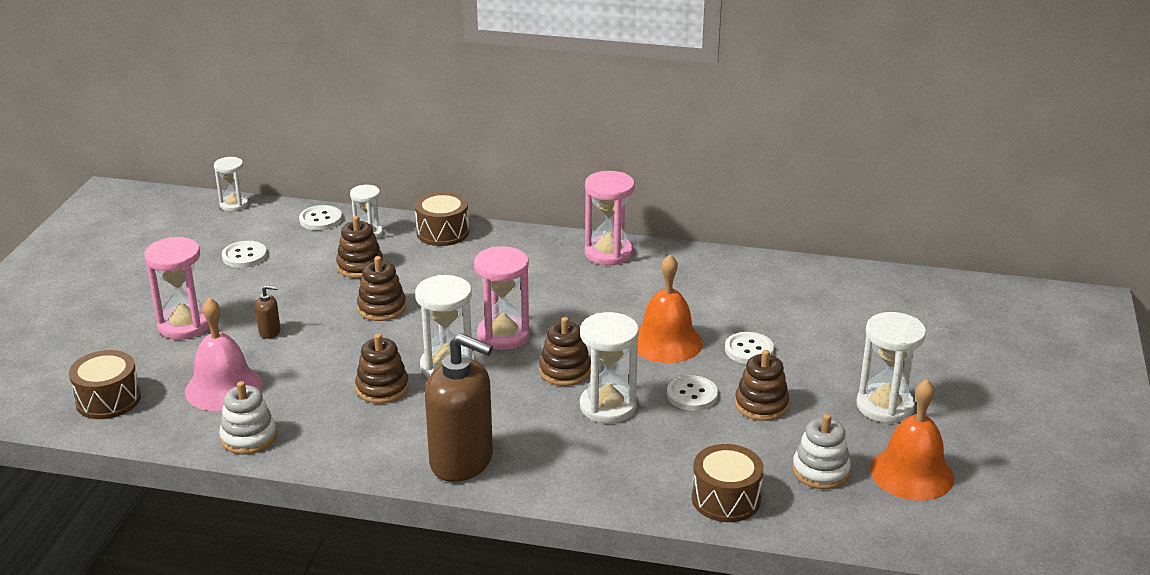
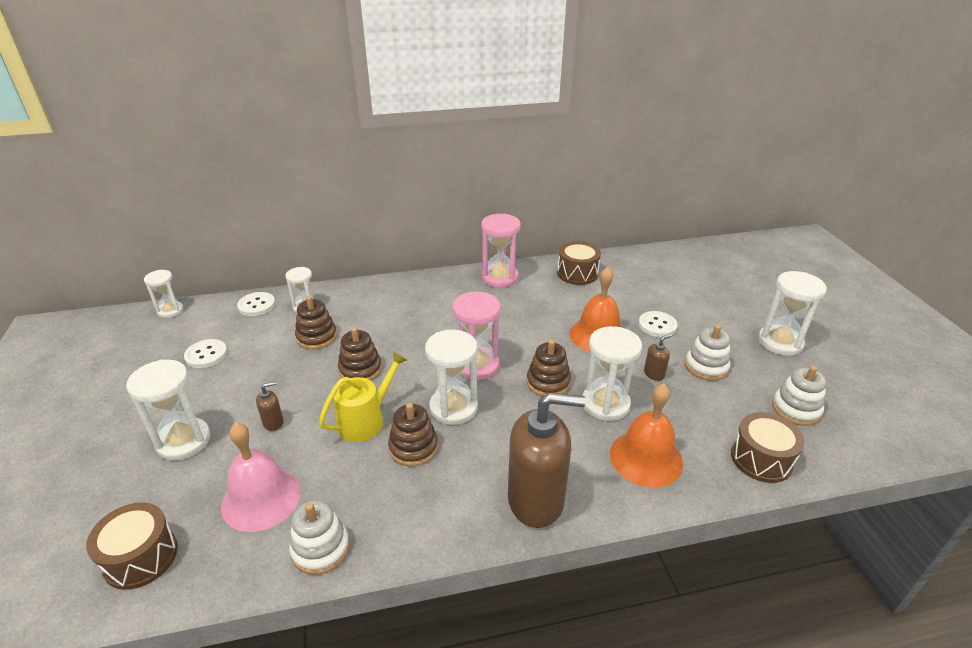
camera: 25 degrees left, 5 degrees up
pink hourglass [144,237,209,339] -> white hourglass [126,360,211,461]
brown drum [415,191,469,246] -> brown drum moved to [557,241,601,285]
white button [667,375,718,411] -> brown soap dispenser [644,334,672,381]
brown stacking toy [735,350,789,421] -> white stacking toy [685,325,731,381]
orange bell [870,379,954,501] -> orange bell moved to [610,383,683,488]
none -> yellow watering can [319,351,407,442]

